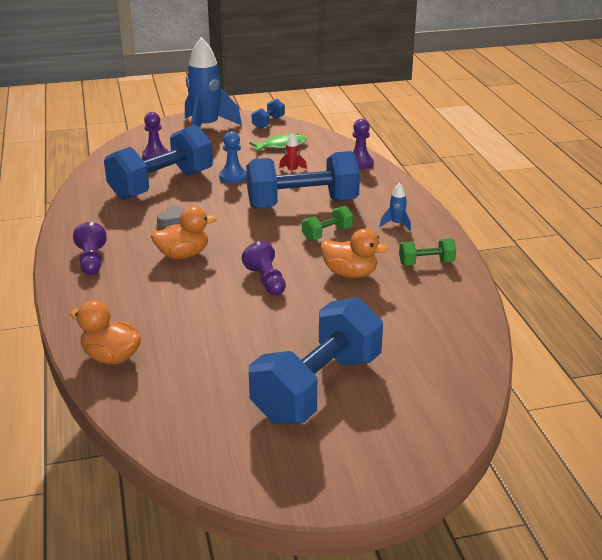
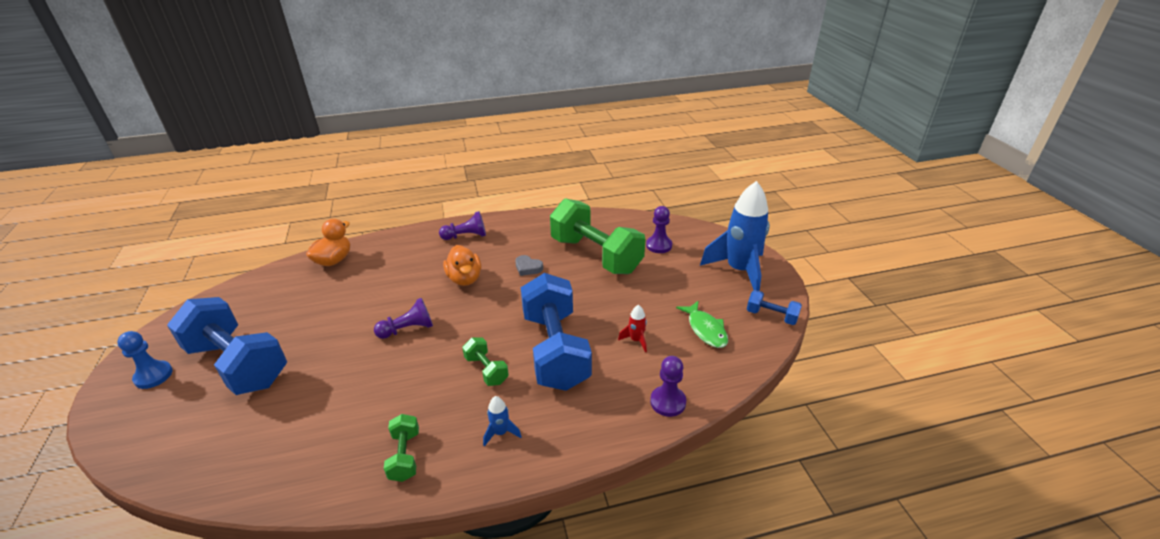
camera: 90 degrees right, 5 degrees up
blue dumbbell [104,125,213,200] -> green dumbbell [550,198,645,274]
blue pawn [219,131,247,184] -> blue pawn moved to [117,331,173,389]
orange duck [321,229,388,278] -> none

